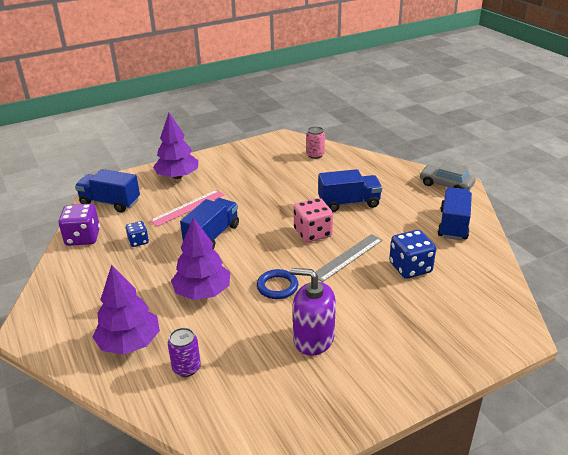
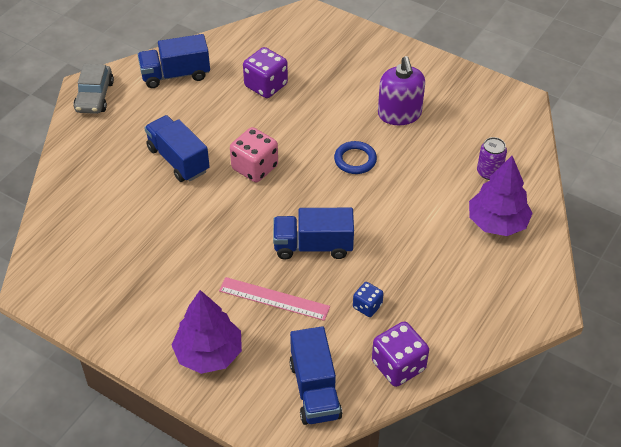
camera: 120 degrees left, 15 degrees up
purple tree [171,217,230,300] -> none
pink can [306,126,325,159] -> none
grey ruler [315,234,383,282] -> none
blue dice [389,230,436,279] -> purple dice [243,47,288,98]

